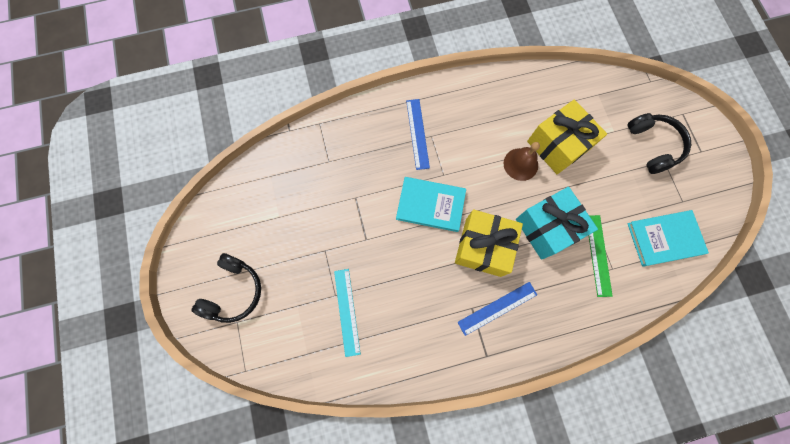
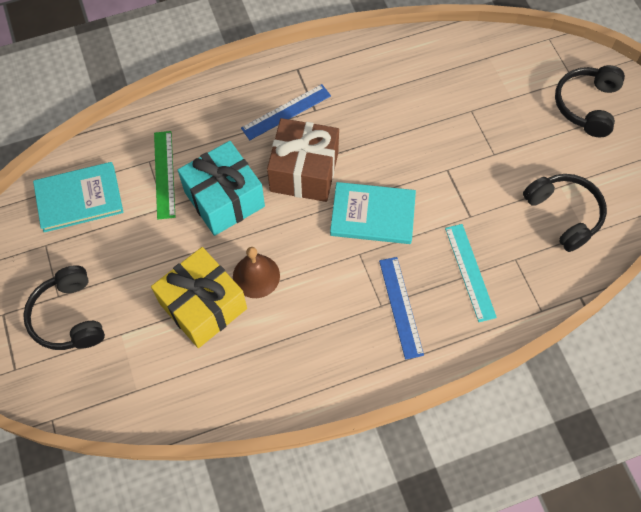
camera: 175 degrees right, 10 degrees down
turquoise ruler [334,269,361,357] -> turquoise ruler moved to [445,224,497,322]
yellow gift [455,209,523,277] -> brown gift [267,118,339,202]
none -> black headphones [523,174,607,252]

